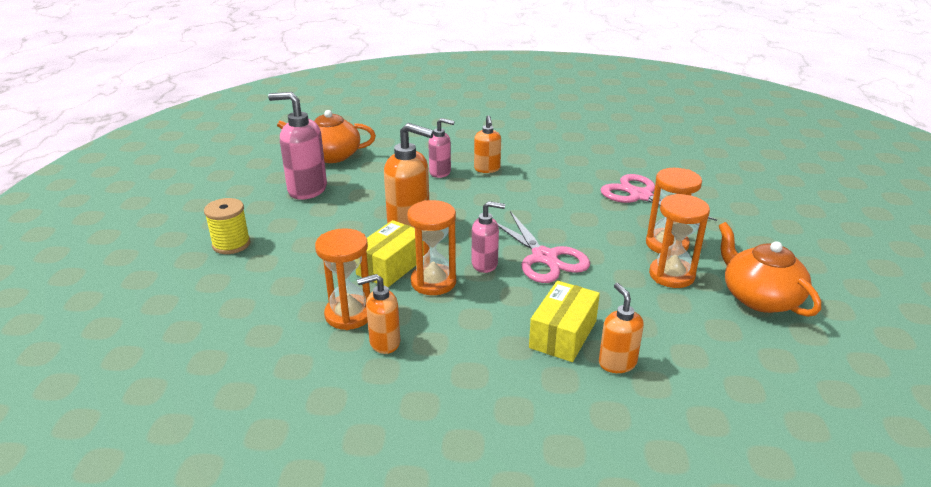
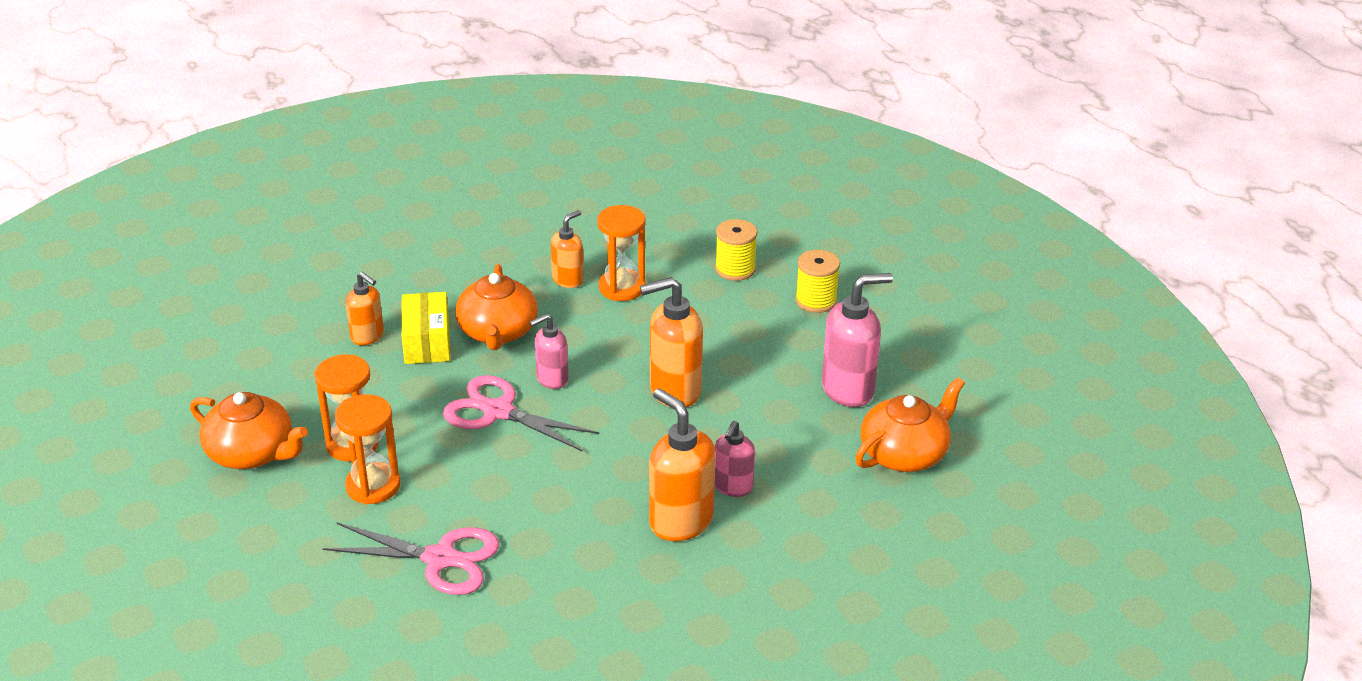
camera: 145 degrees right, 5 degrees up
yellow box [356,220,424,287] -> none
orange hourglass [407,200,456,295] -> none
pink soap dispenser [428,118,455,178] -> pink soap dispenser turned 45 degrees counterclockwise [715,421,755,497]
orange soap dispenser [474,115,501,173] -> orange soap dispenser [649,388,716,541], size x1.67
none -> orange teapot [455,264,538,350]
none -> yellow spool [715,219,757,281]

